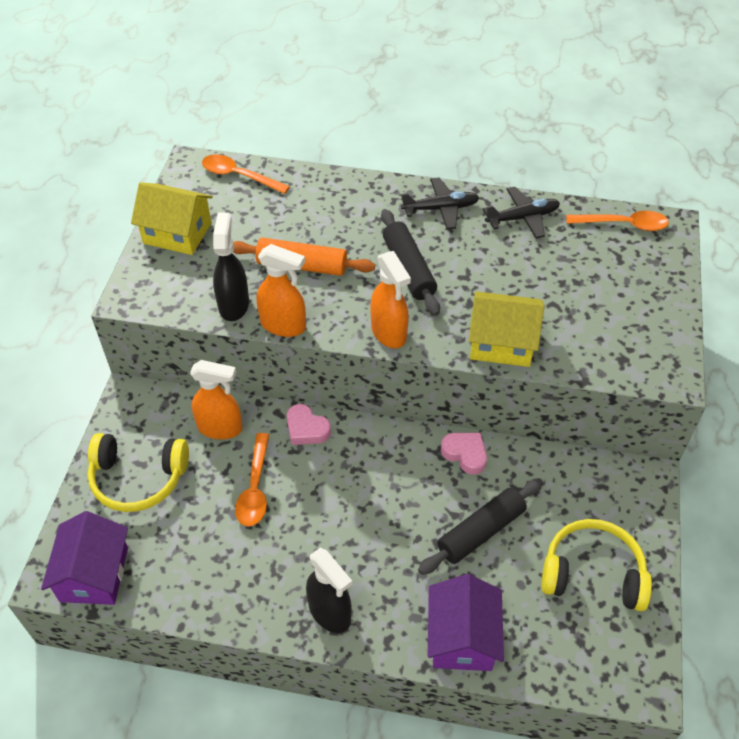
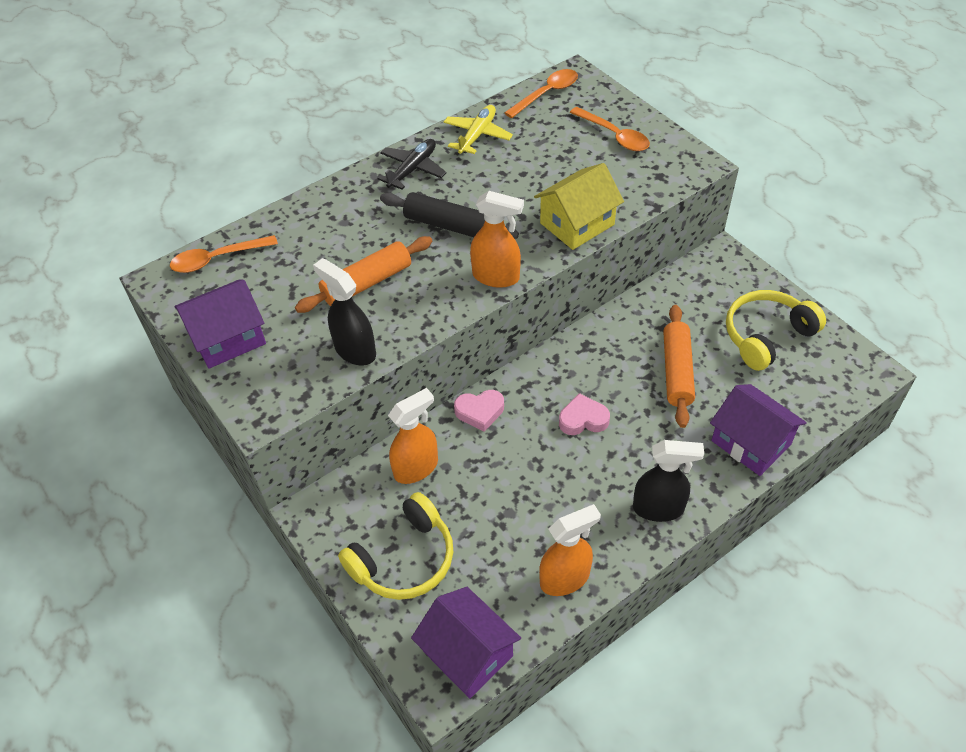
camera: 45 degrees left, 0 degrees up
yellow house [131,182,213,255] -> purple house [174,280,266,369]
orange spoon [235,433,269,526] -> orange spoon moved to [570,107,650,151]
orange spray bottle [256,244,306,337] -> orange spray bottle moved to [539,504,601,596]
black rolling pin [418,478,543,575] -> orange rolling pin [663,305,695,428]
pink heart [441,433,487,475] -> pink heart moved to [559,393,610,435]
black plane [483,187,560,239] -> yellow plane [444,105,513,154]

